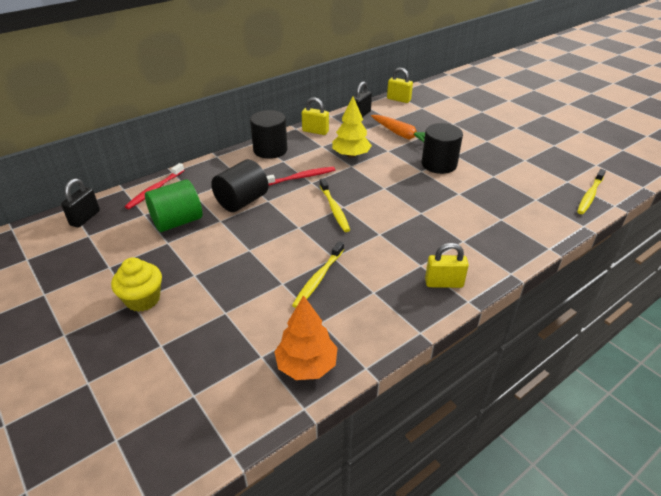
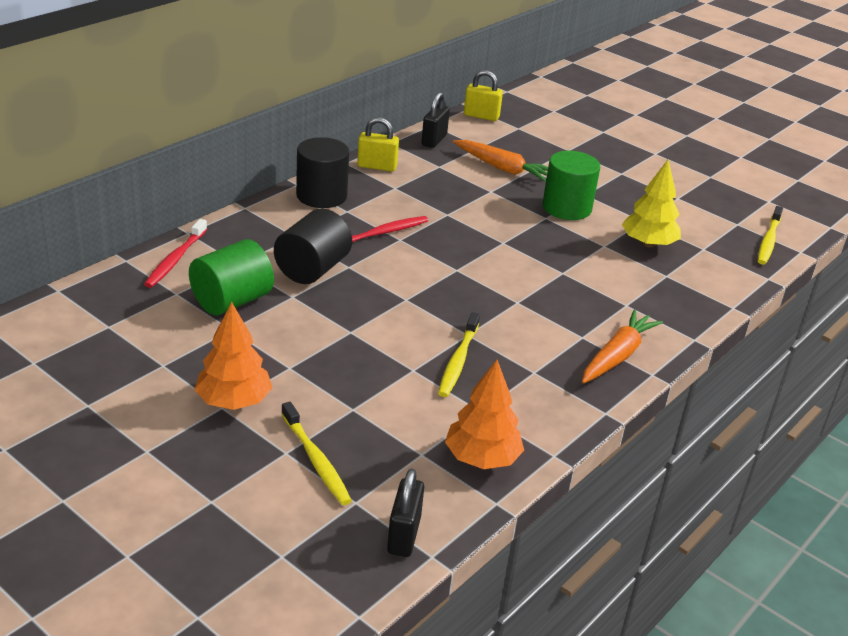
camera: 15 degrees left, 5 degrees down
black padlock [61,178,100,228] -> black padlock moved to [387,469,424,557]
yellow cupcake [111,257,162,312] -> orange tree [194,302,273,410]
yellow toothbrush [320,178,350,232] -> yellow toothbrush moved to [281,402,352,505]
yellow tree [332,96,372,158] -> yellow tree moved to [622,160,681,247]
black cylinder [422,123,463,174] -> green cylinder [542,151,600,220]
yellow padlock [425,243,469,288] -> orange carrot [582,309,663,384]

